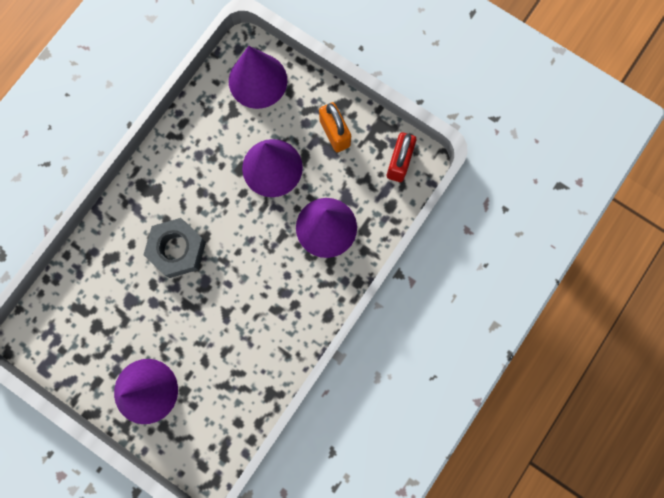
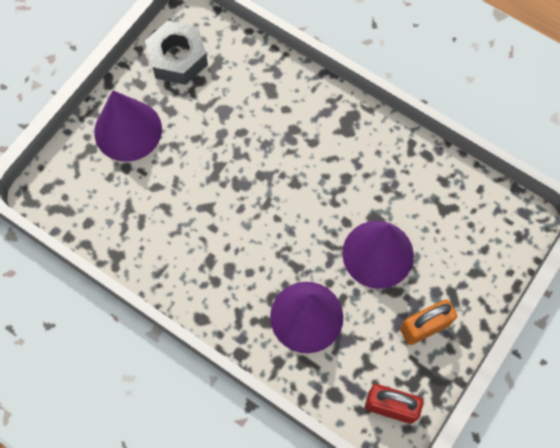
camera: 90 degrees right, 10 degrees down
grey nut [143,218,206,278] -> grey nut moved to [145,21,208,85]
purple cone [229,46,287,109] -> none

